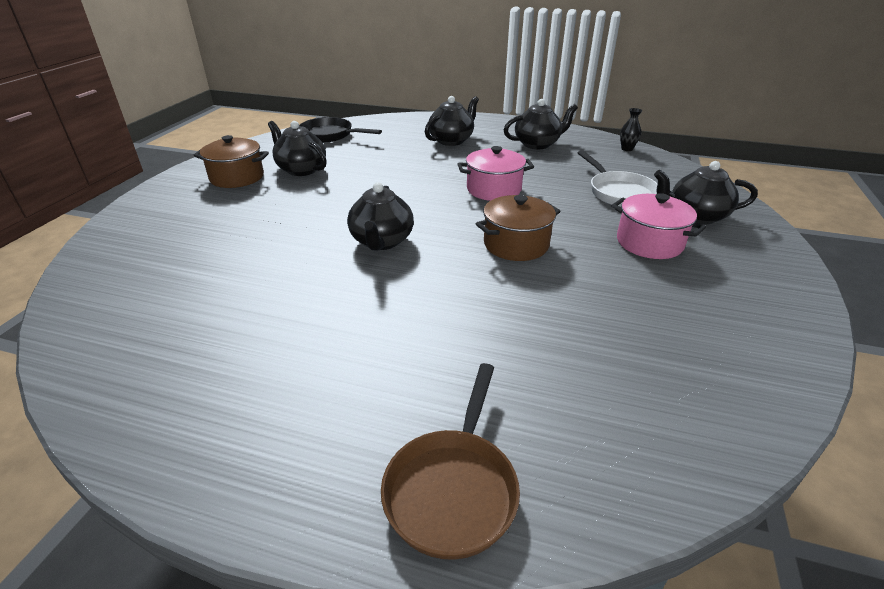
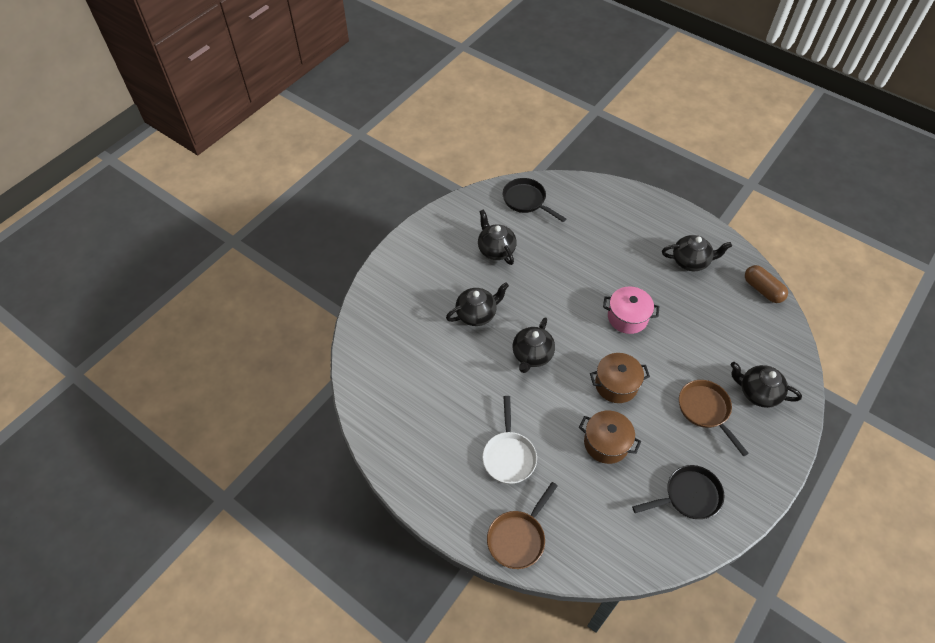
camera: 20 degrees right, 20 degrees up
brown pot [193,135,269,188] -> brown pot moved to [579,410,641,464]
black teapot [425,96,479,146] -> black teapot moved to [446,282,509,326]
white pan [578,150,657,207] -> white pan moved to [482,396,537,484]
pink pot [612,193,706,259] -> brown pan [679,380,749,456]
black vase [620,108,642,151] -> brown capsule [745,265,788,303]
none -> black pan [632,465,725,519]

